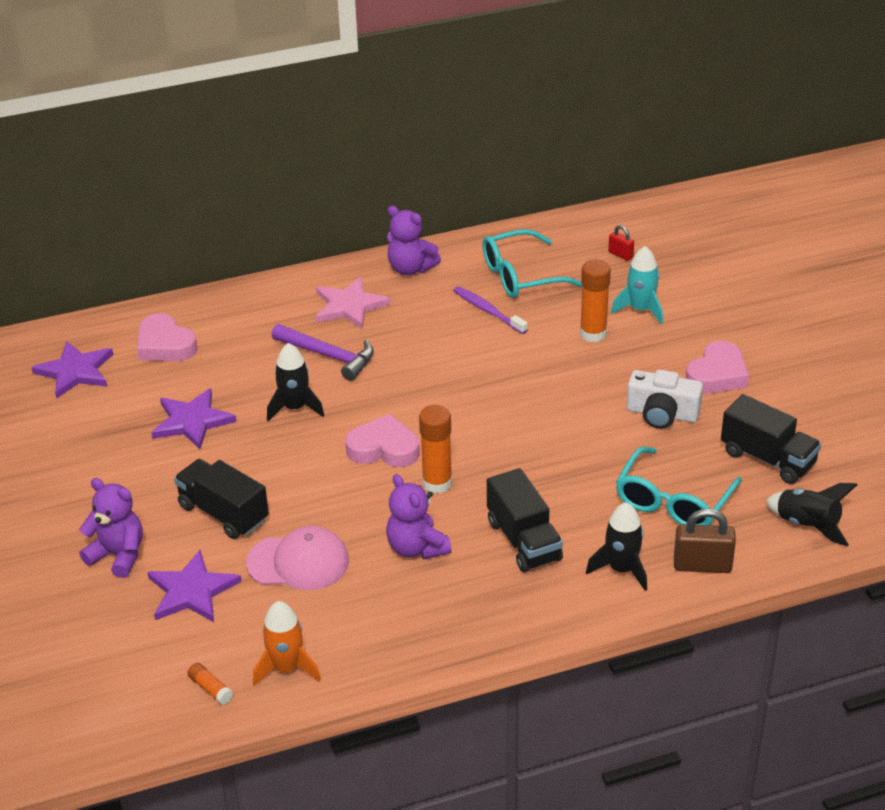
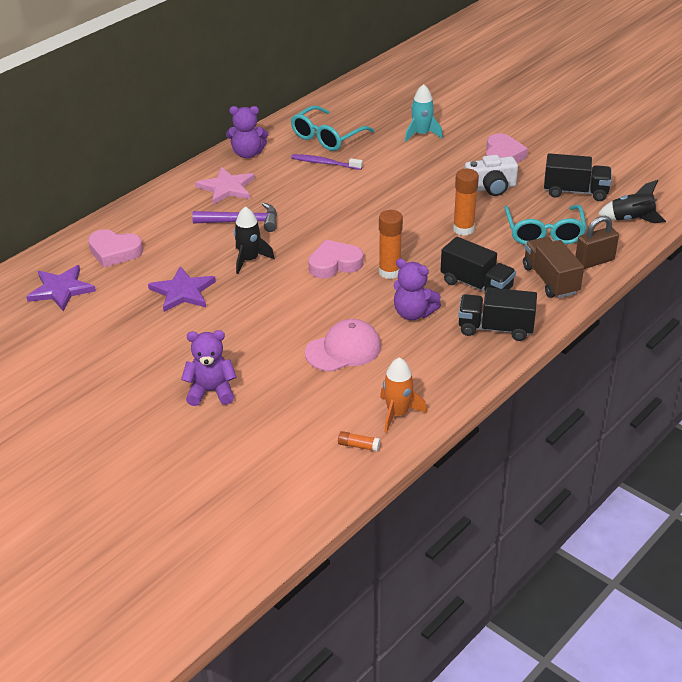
camera: 30 degrees left, 0 degrees up
purple star [147,550,242,622] -> none
black truck [174,459,269,539] -> black truck moved to [458,288,537,341]
orange glue stick [580,259,611,342] -> orange glue stick moved to [453,169,479,236]
black rocket [586,502,647,591] -> brown truck [523,237,584,298]
red padlock [608,225,634,261] -> none

